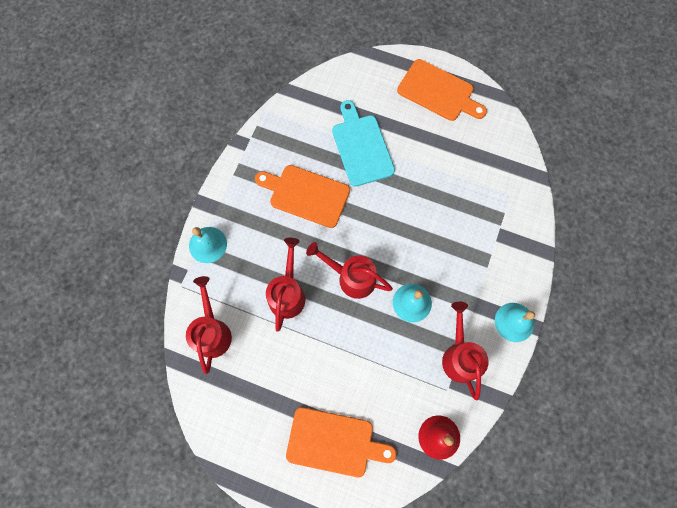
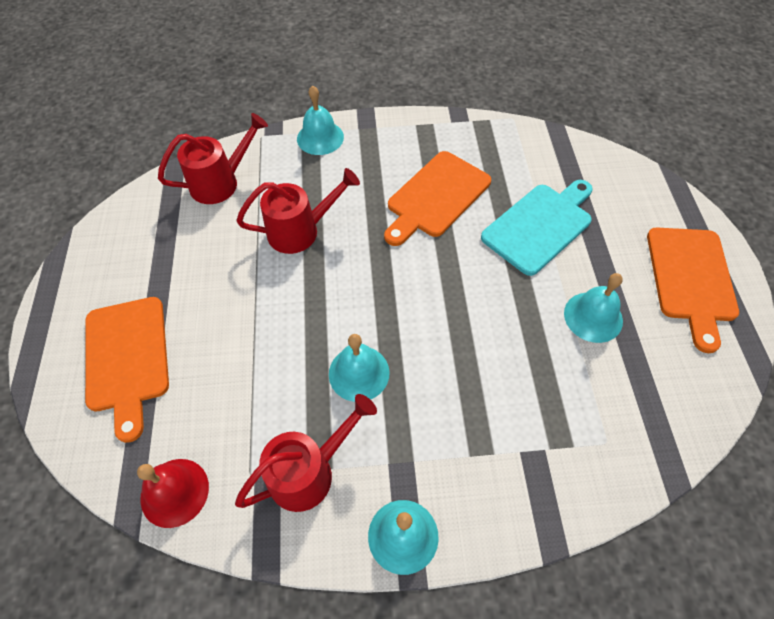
camera: 65 degrees right, 15 degrees down
orange cutting board [255,165,350,228] -> orange cutting board turned 135 degrees counterclockwise [384,151,491,246]
red watering can [306,242,393,299] -> none
none -> turquoise bell [564,273,623,343]

